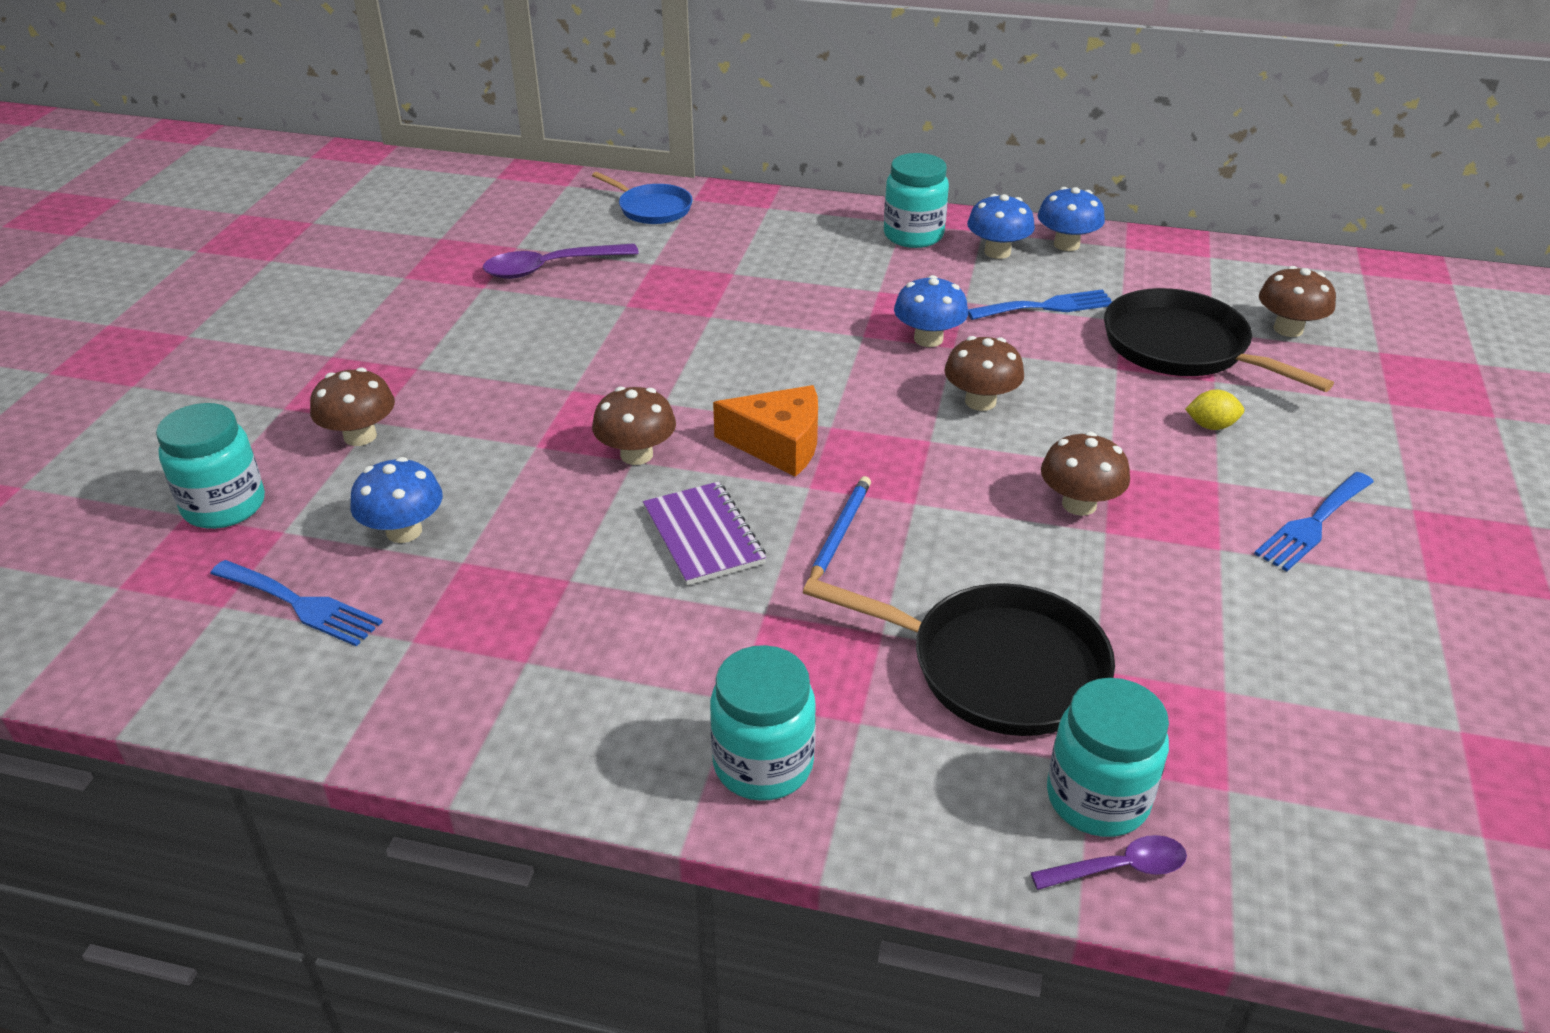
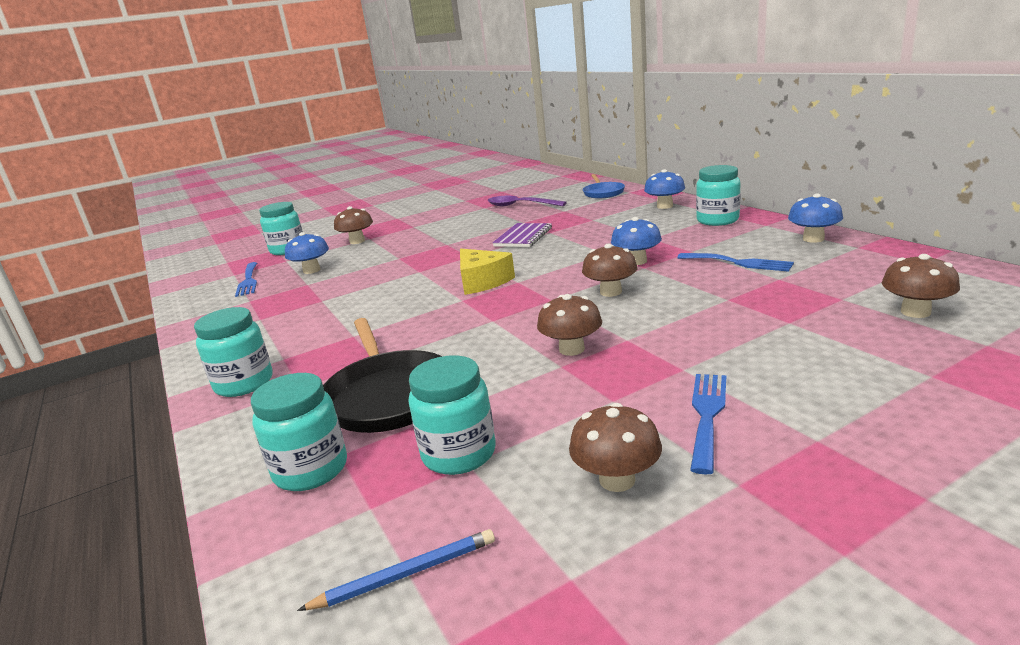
camera: 50 degrees right, 15 degrees down
brown mushroom [592,387,676,465] -> brown mushroom moved to [569,403,662,492]
purple notebook [643,482,766,586] -> purple notebook moved to [492,223,552,247]
orange cheese [713,385,818,477] -> yellow cheese [460,249,515,295]
blue pencil [810,476,871,580] -> blue pencil moved to [297,529,495,611]
blue mushroom [967,194,1035,259] -> blue mushroom moved to [644,169,685,209]
purple spoon [1030,835,1187,890] -> none
black pan [1104,288,1334,392] -> none
yellow lemon [1185,389,1244,430] -> none
blue fork [1254,472,1374,571] -> blue fork turned 105 degrees clockwise [690,374,726,475]
none -> turquoise jar [408,355,495,475]

